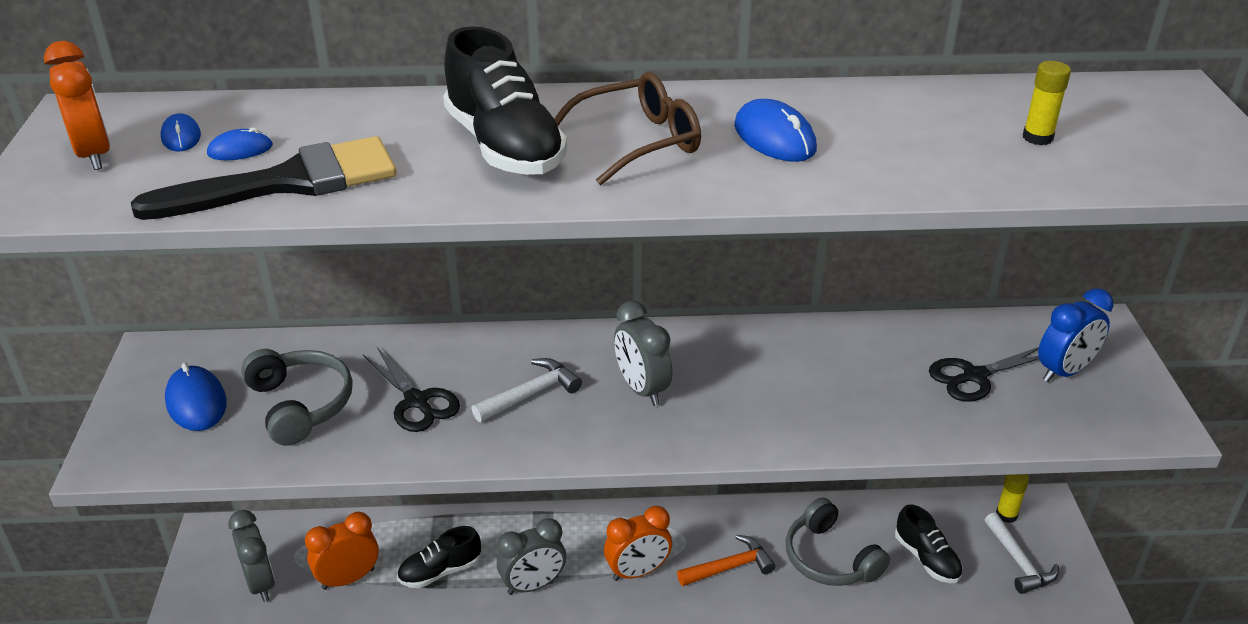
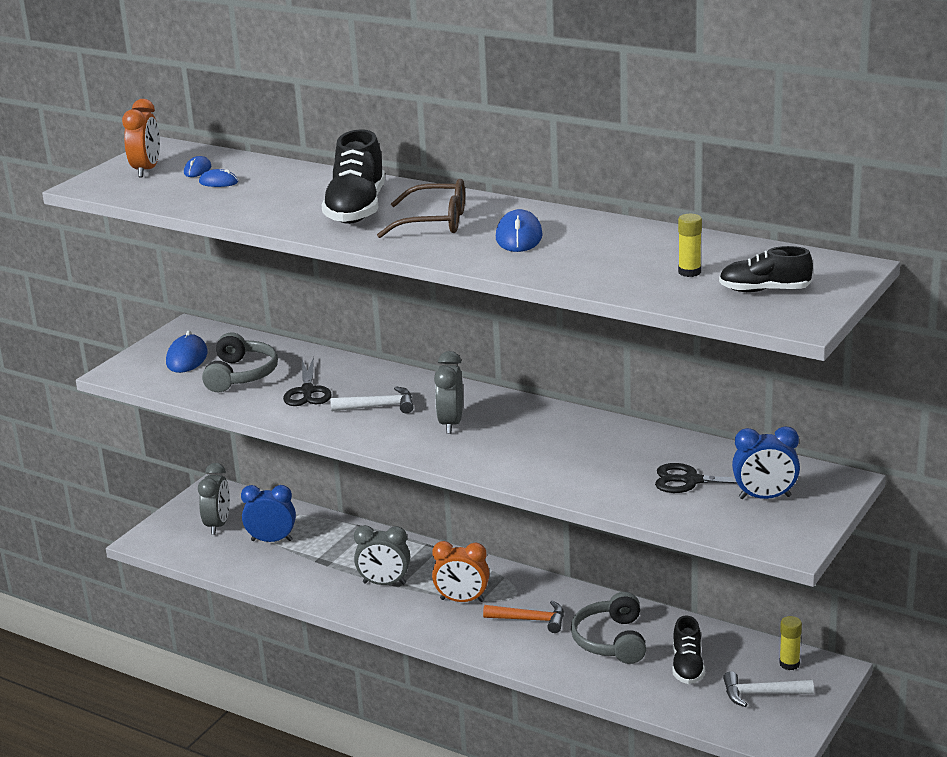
camera: 35 degrees right, 10 degrees down
black brush [131,136,396,220] -> none
orange clock [305,512,379,590] -> blue clock [241,485,296,542]
black shoe [397,526,481,588] -> black shoe moved to [719,246,813,292]
white hammer [985,513,1059,594] -> white hammer turned 75 degrees clockwise [723,671,814,707]

